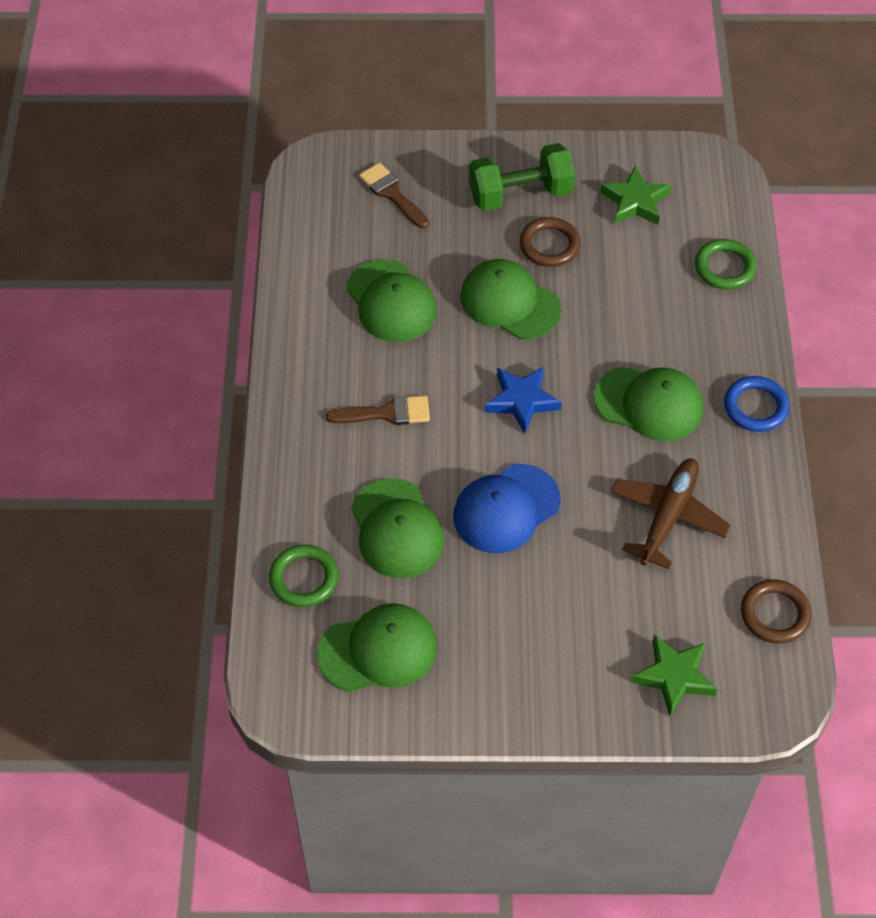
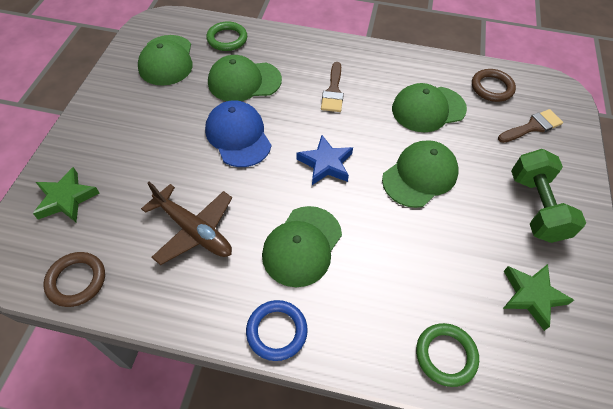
camera: 100 degrees right, 0 degrees up
brown ring [520,217,581,267] -> brown ring moved to [472,69,516,102]

